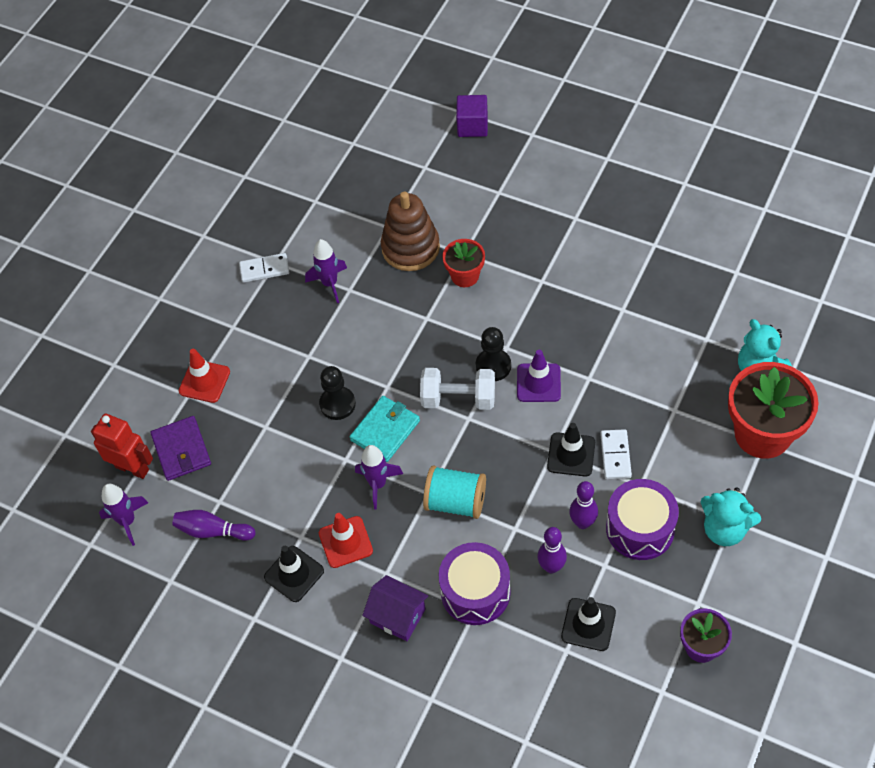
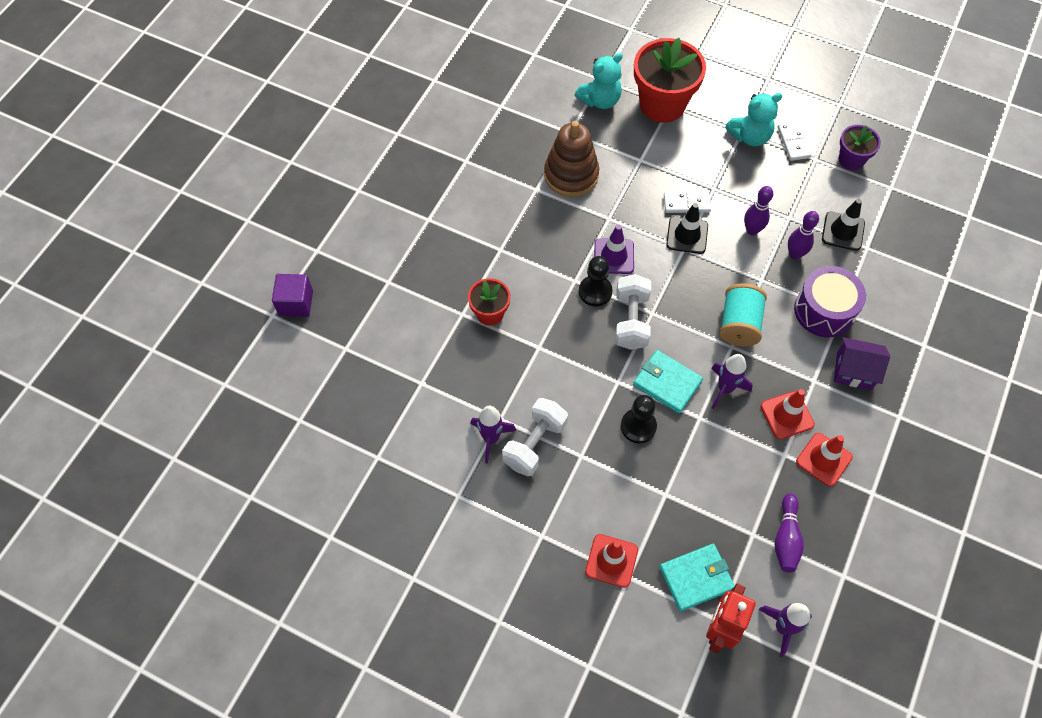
camera: 95 degrees left, 5 degrees up
purple wallet [151,416,211,481] -> turquoise wallet [660,544,735,611]
white domino [239,253,289,283] -> white domino moved to [777,121,812,161]
black traffic cone [264,546,324,602] -> red traffic cone [796,433,852,487]
purple house [362,575,428,641] -> purple house turned 75 degrees clockwise [834,337,890,390]
brown stacking toy [381,192,440,271] -> brown stacking toy moved to [544,121,599,197]
purple drum [606,479,679,560] -> none
turquoise teddy bear [701,487,761,546] -> turquoise teddy bear turned 45 degrees clockwise [725,93,782,146]
none -> white dumbbell [502,398,568,476]

